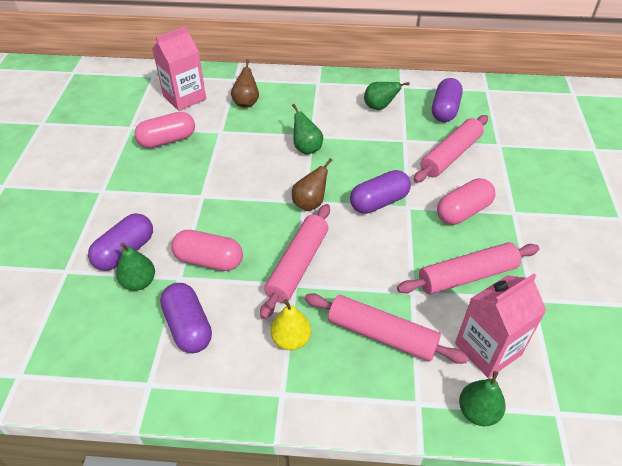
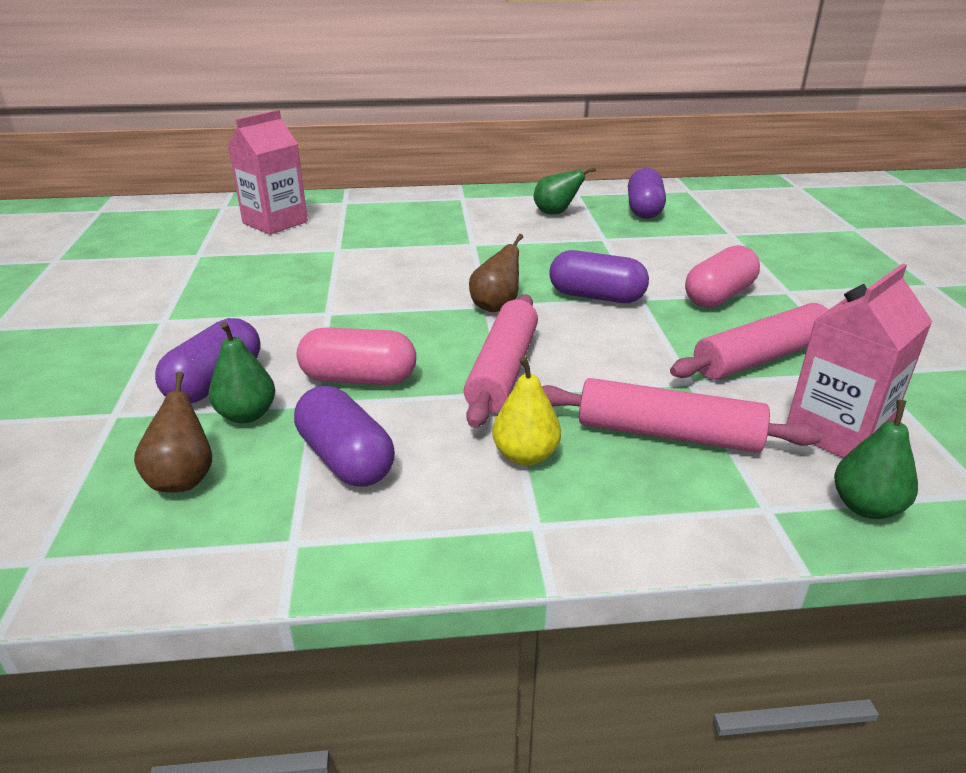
camera: 10 degrees left, 15 degrees down
pink capsule [135,112,195,148] -> none
brown pear [231,59,259,108] -> brown pear moved to [134,372,212,492]
green pear [292,104,323,154] -> none
purple capsule [350,170,411,214] -> purple capsule turned 60 degrees clockwise [549,250,649,303]
pink rolling pin [414,115,488,183] -> none

